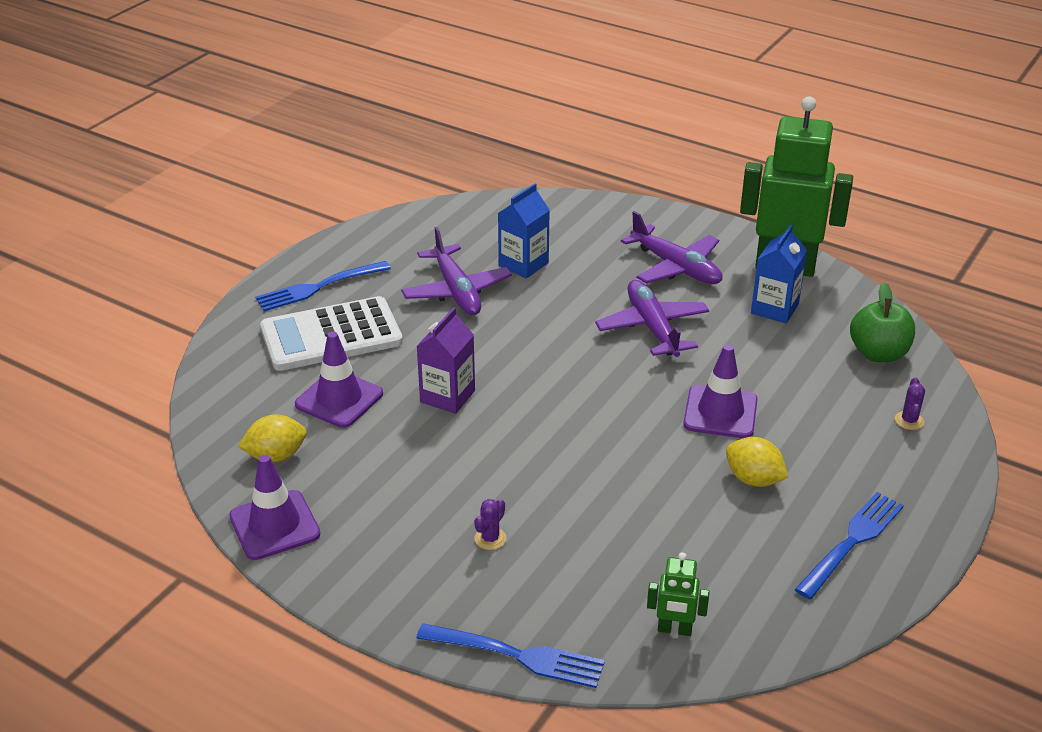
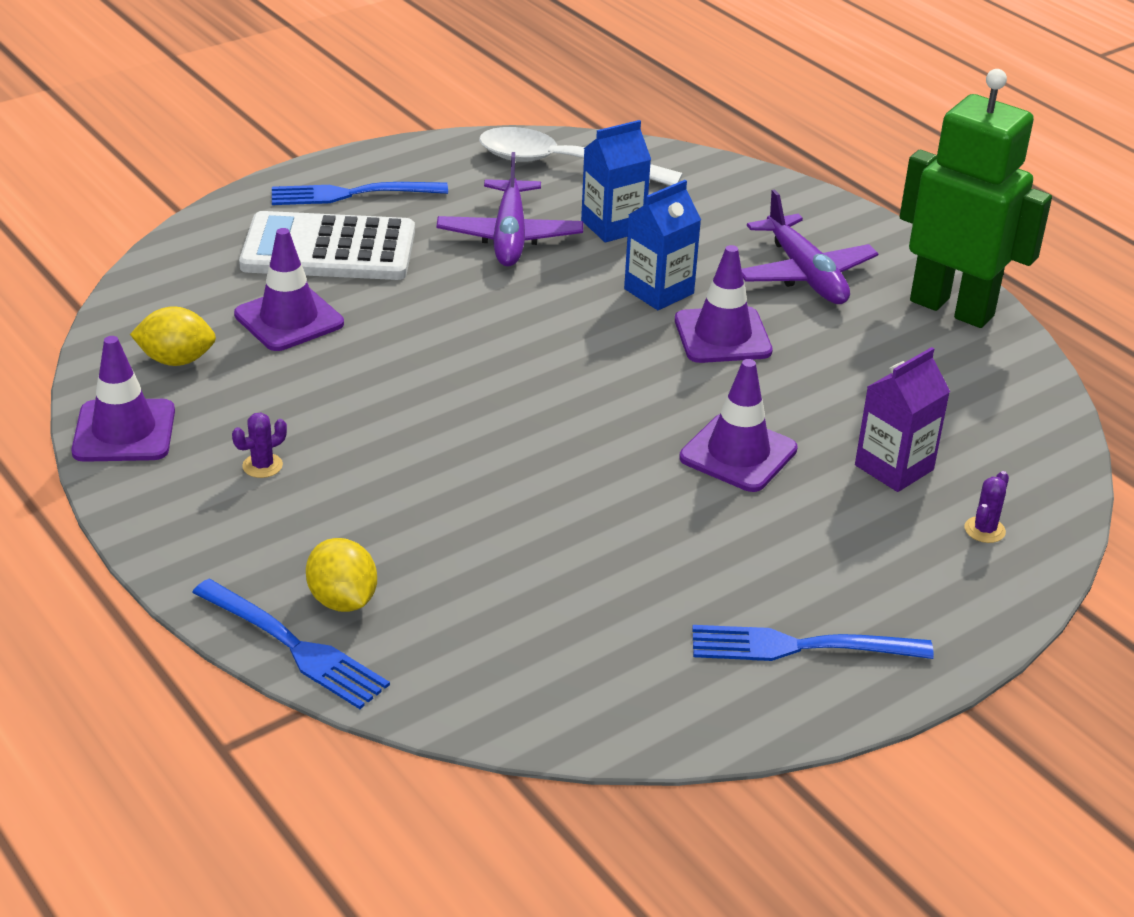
camera: 20 degrees right, 0 degrees up
purple carton [416,307,475,414] -> purple carton moved to [855,347,950,492]
purple cactus [474,499,506,550] -> purple cactus moved to [232,412,287,478]
purple plane [595,280,709,357] -> purple traffic cone [675,245,773,363]
green robot [647,552,710,636] -> none
yellow lemon [726,437,788,487] -> yellow lemon moved to [306,538,377,612]
blue carton [751,225,807,324] -> blue carton moved to [624,180,701,310]
blue fork [795,492,904,599] -> blue fork turned 150 degrees counterclockwise [692,625,934,661]
green apple [850,282,915,362] -> none
none -> white spoon [479,127,683,186]

